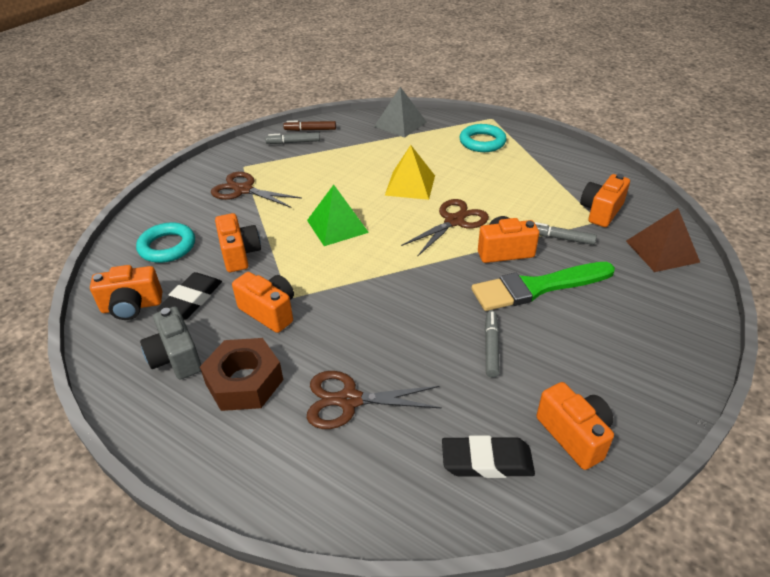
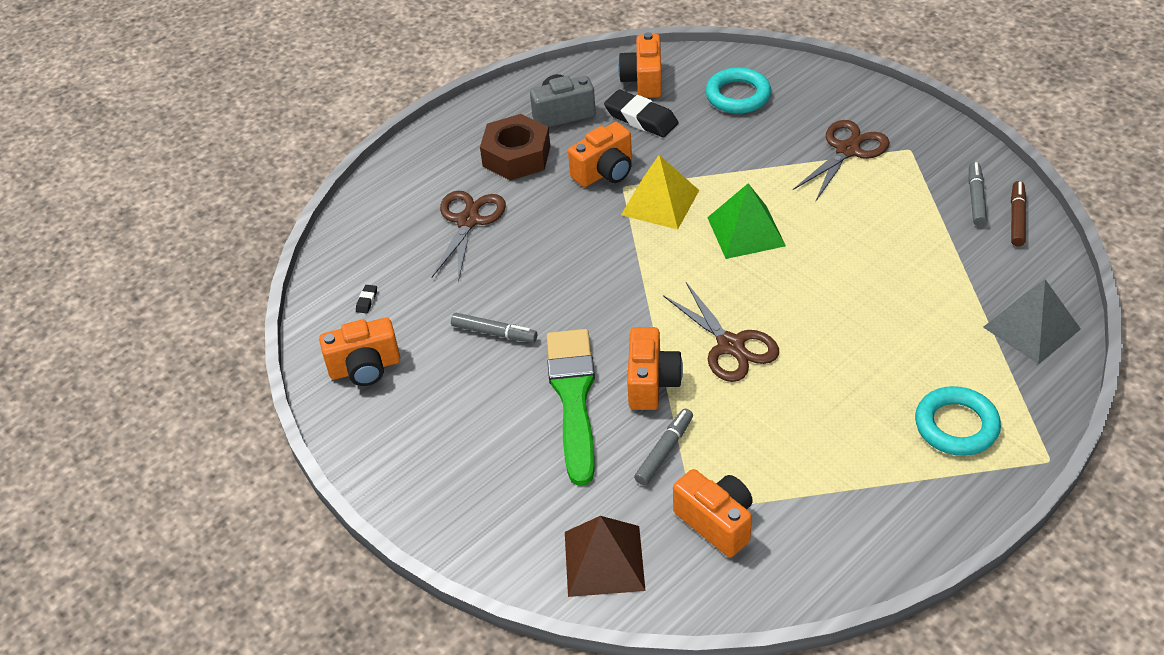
camera: 105 degrees right, 5 degrees up
orange camera [215,213,261,272] -> none
yellow pyramid [385,145,435,200] -> yellow pyramid moved to [621,155,699,230]
black eraser [442,435,535,478] -> black eraser [356,285,377,313], size x0.40

